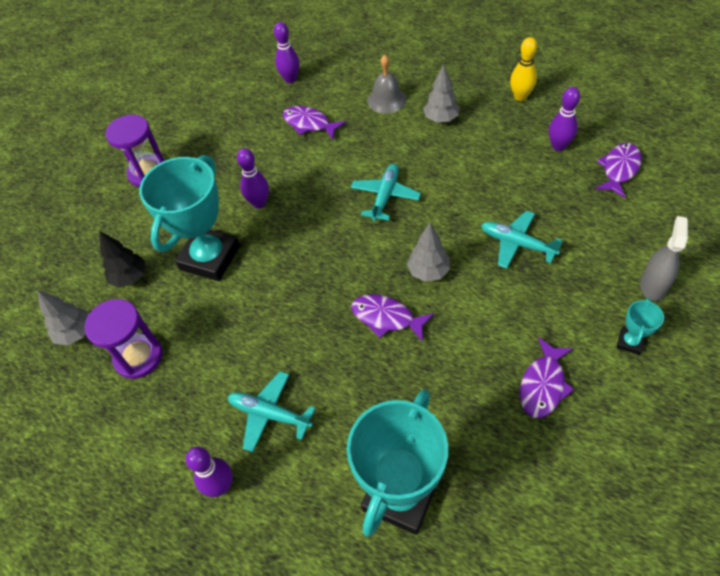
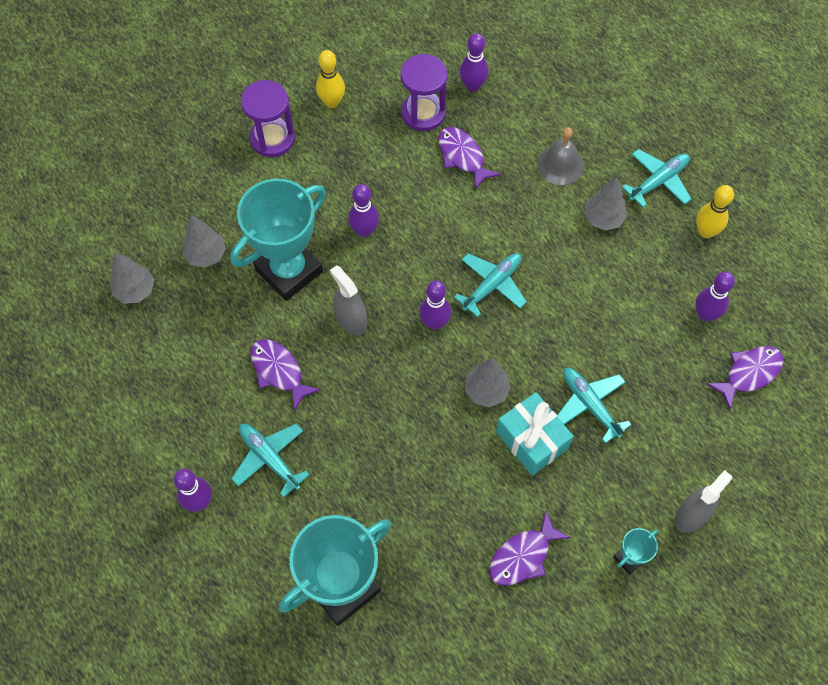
camera: 20 degrees right, 10 degrees up
purple hourglass [84,299,163,379] -> purple hourglass moved to [400,54,447,131]
black tree [99,231,146,288] -> grey tree [182,215,226,268]
purple fish [351,294,434,342] -> purple fish moved to [250,339,321,411]
none -> yellow bowling pin [316,50,345,108]
none -> grey spray bottle [330,265,367,336]
none -> purple bowling pin [419,281,451,330]
none -> turquoise gift [496,392,573,476]
none -> turquoise plane [622,149,691,207]

